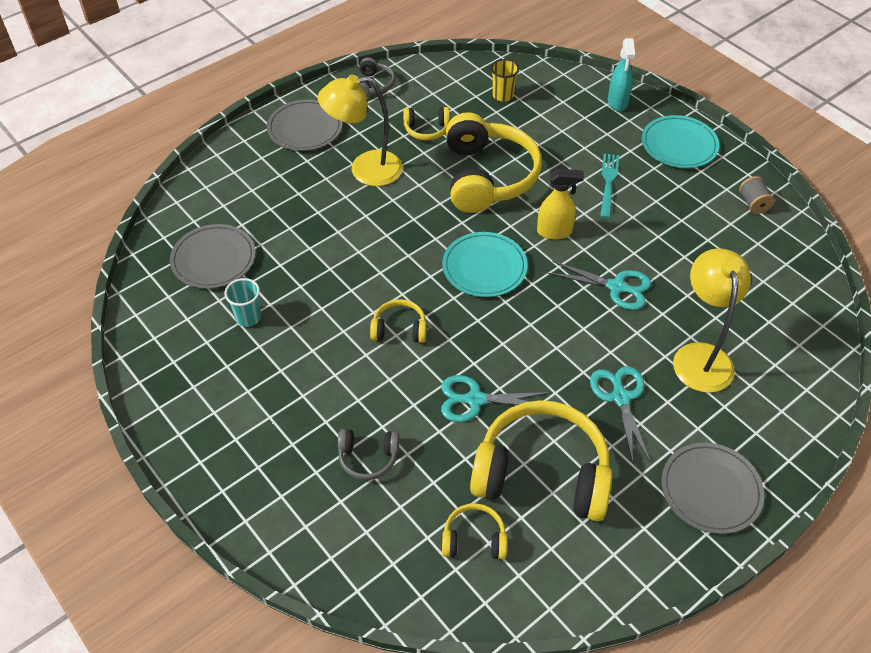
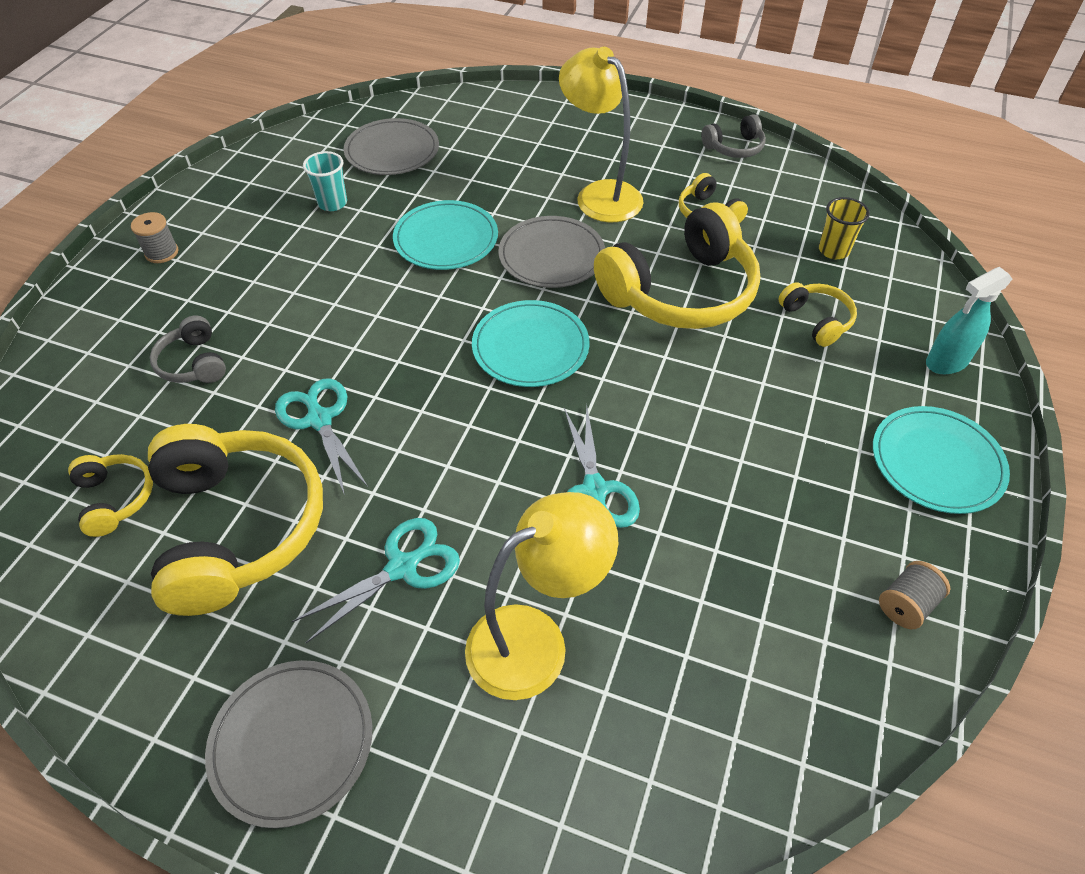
camera: 60 degrees right, 0 degrees up
grey plate [267,99,343,151] -> grey plate moved to [498,216,605,288]
yellow headphones [370,299,427,343] -> yellow headphones moved to [778,282,857,347]
yellow spray bottle [537,169,584,239] -> none
turquoise fork [600,154,619,218] -> none
none -> grey spool [131,212,178,263]
none -> turquoise plate [393,200,498,270]

